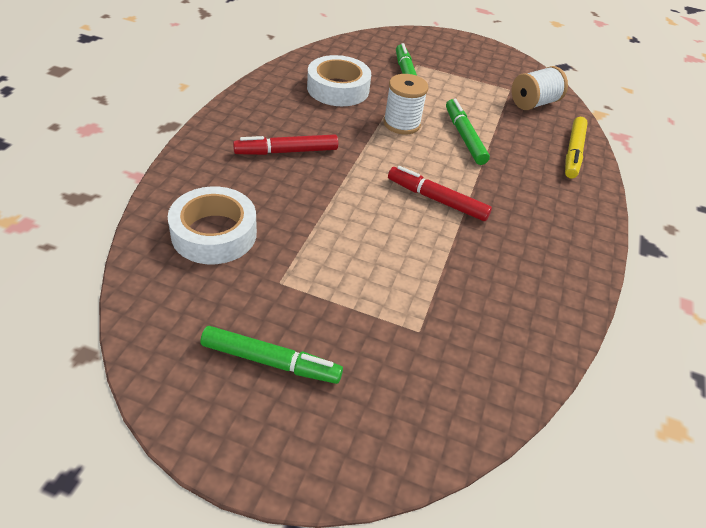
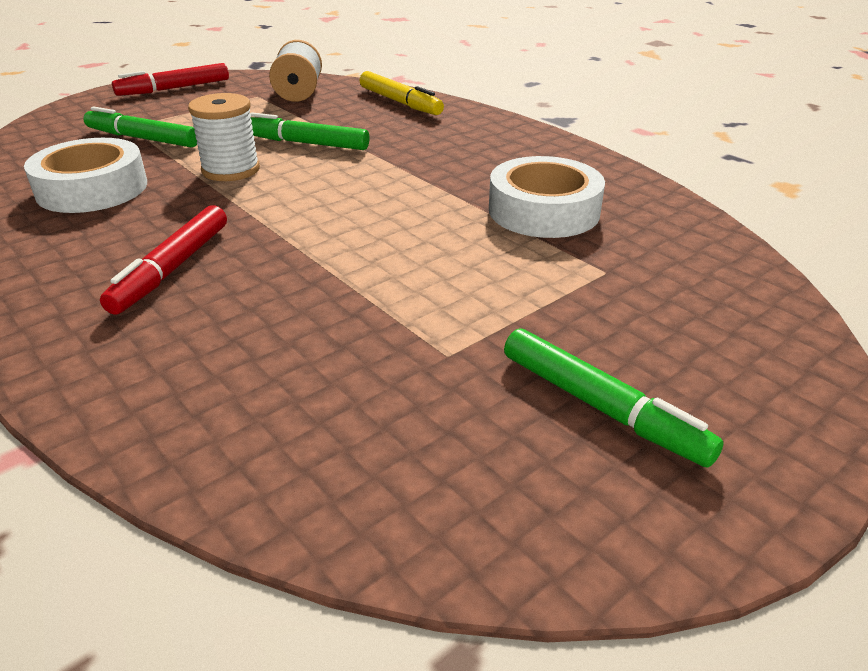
camera: 55 degrees left, 10 degrees down
white tape [168,186,257,264] -> white tape moved to [489,156,605,238]
green marker [201,326,343,384] -> green marker turned 90 degrees clockwise [504,328,724,467]
red marker [388,166,492,221] -> red marker moved to [112,63,229,96]

